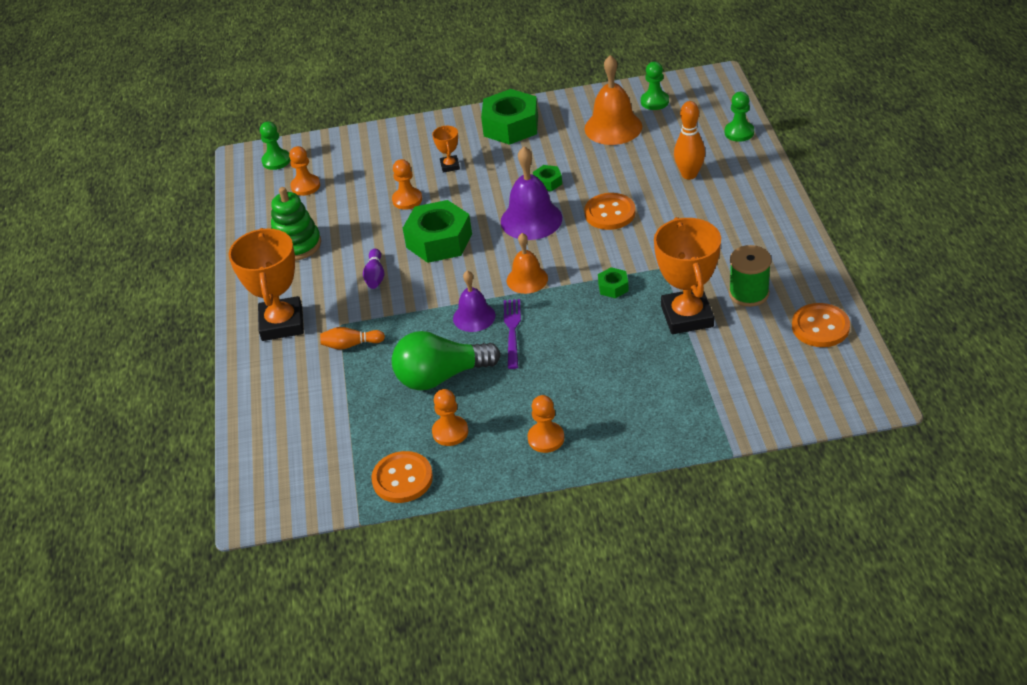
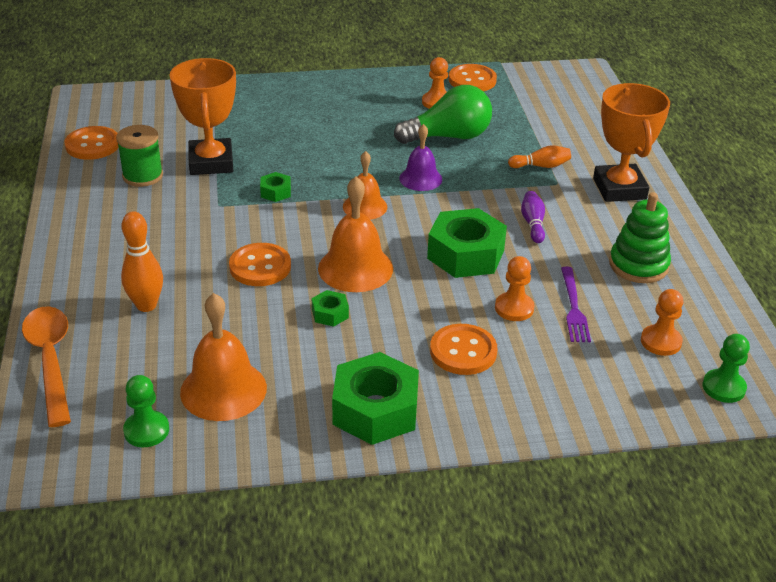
camera: 175 degrees right, 5 degrees down
orange trophy [432,126,460,173] -> orange button [430,324,497,375]
purple bell [501,146,562,240] -> orange bell [318,176,393,292]
purple fork [504,299,521,369] -> purple fork moved to [561,267,591,342]
orange pawn [528,395,564,453] -> none
green pawn [724,92,754,142] -> orange spoon [22,306,71,427]

